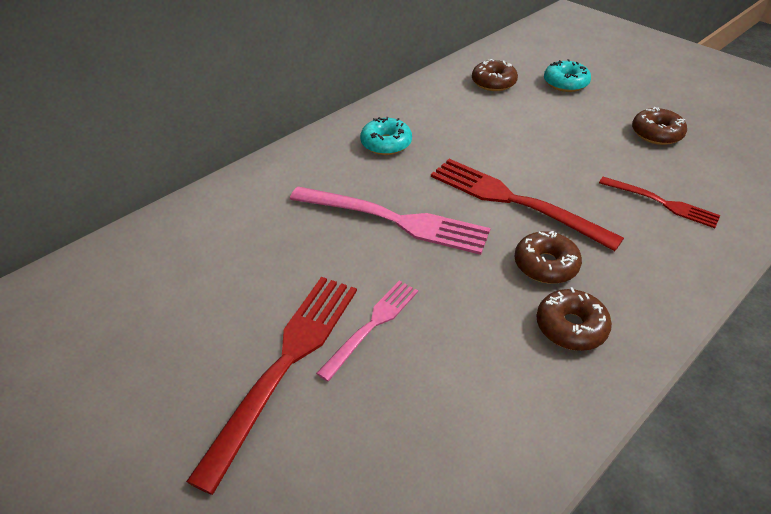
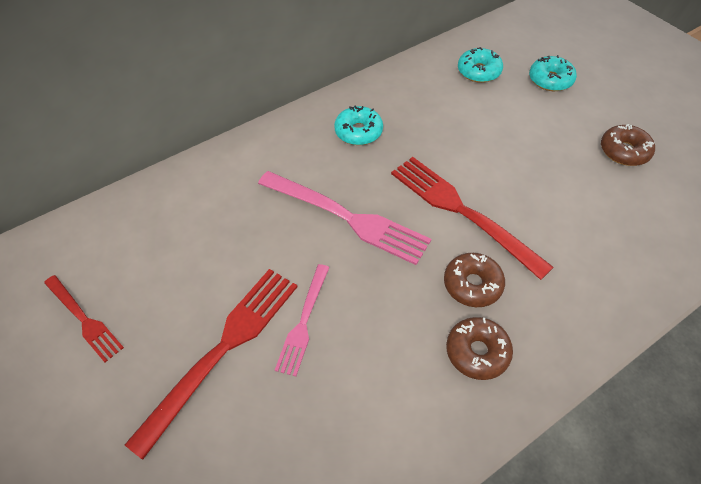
camera: 10 degrees right, 10 degrees up
pink fork [316,281,418,382] -> pink fork turned 150 degrees clockwise [275,264,330,376]
brown donut [472,59,518,91] -> turquoise donut [458,47,503,83]
red fork [599,177,721,228] -> red fork moved to [44,275,124,362]

